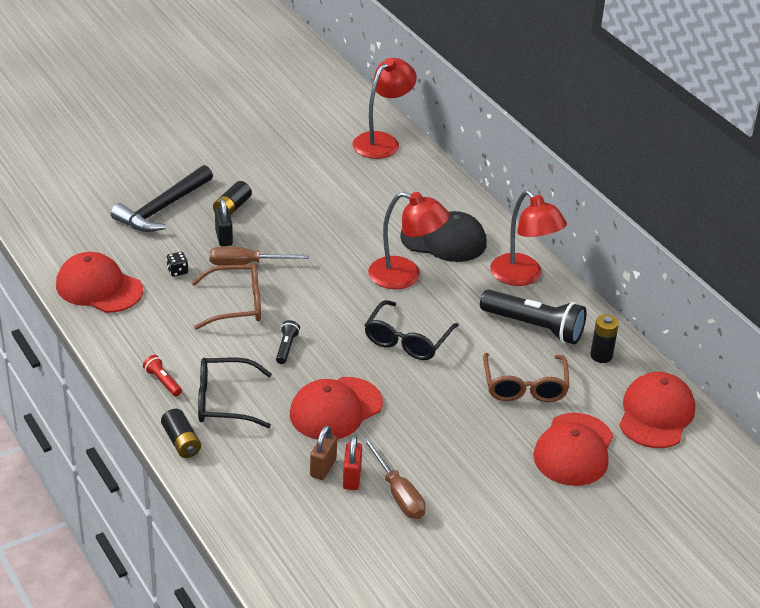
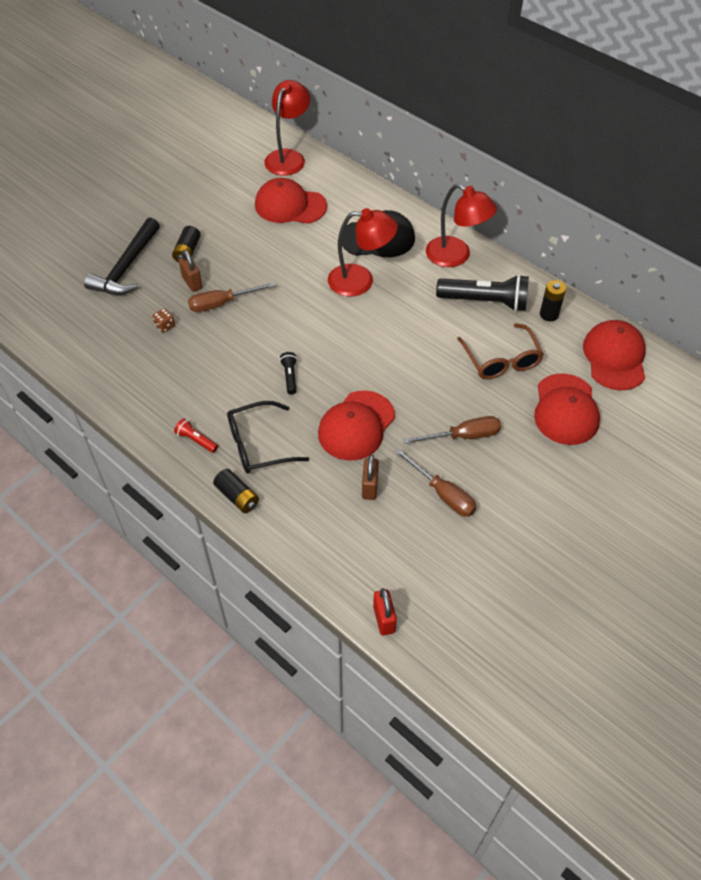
camera: 15 degrees left, 15 degrees up
red cap [56,252,143,313] -> red cap moved to [255,178,327,224]
black dice [167,252,188,277] -> brown dice [152,308,175,333]
brown glasses [191,264,261,330] -> none
black padlock [215,199,233,246] -> brown padlock [179,250,202,292]
red padlock [343,435,362,490] -> red padlock moved to [373,588,397,636]
black glasses [364,300,459,360] -> none
none -> brown screwdriver [403,416,501,444]

